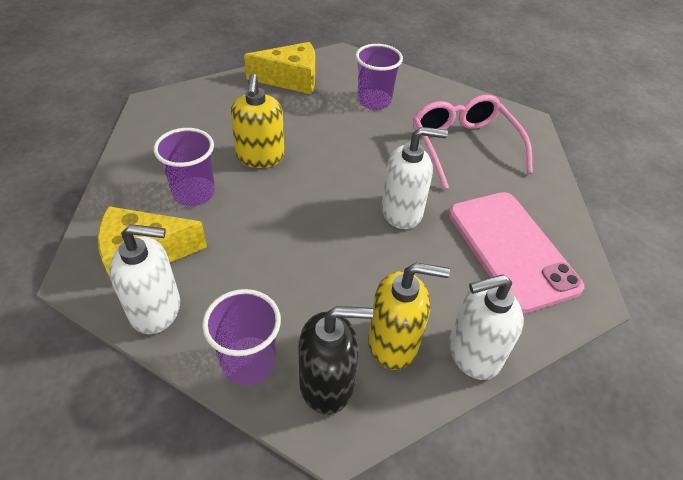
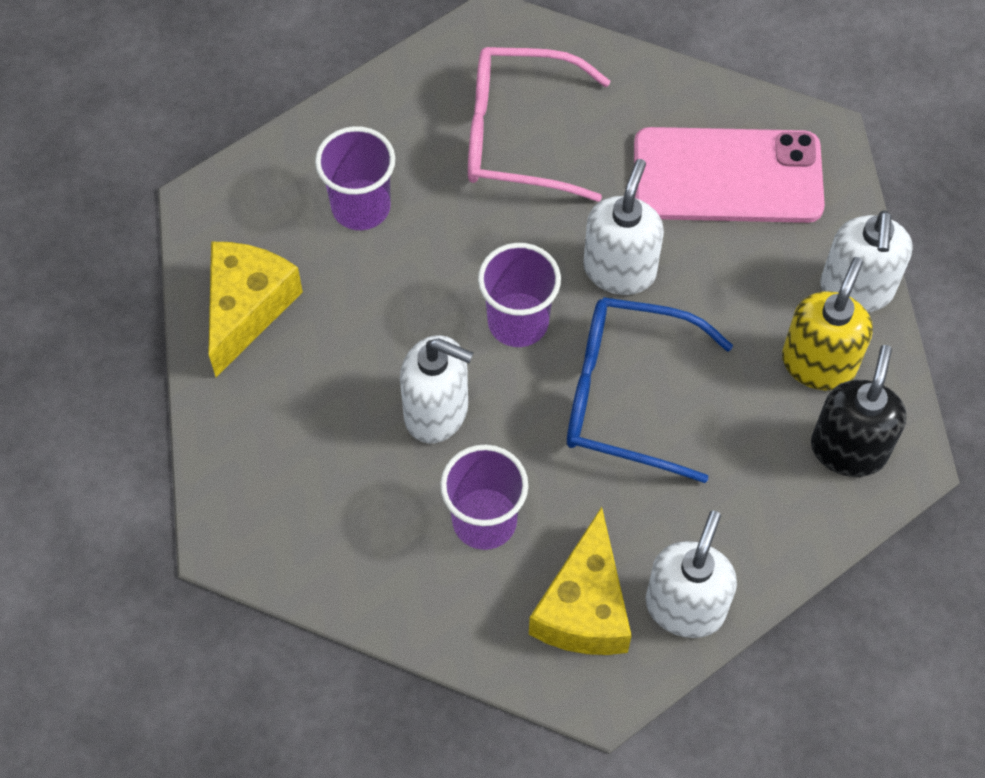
camera: 65 degrees left, 15 degrees up
purple cup [202,289,281,386] -> purple cup moved to [478,243,561,347]
yellow soap dispenser [231,74,284,168] -> white soap dispenser [400,335,474,443]
none -> blue glasses [567,297,733,483]

